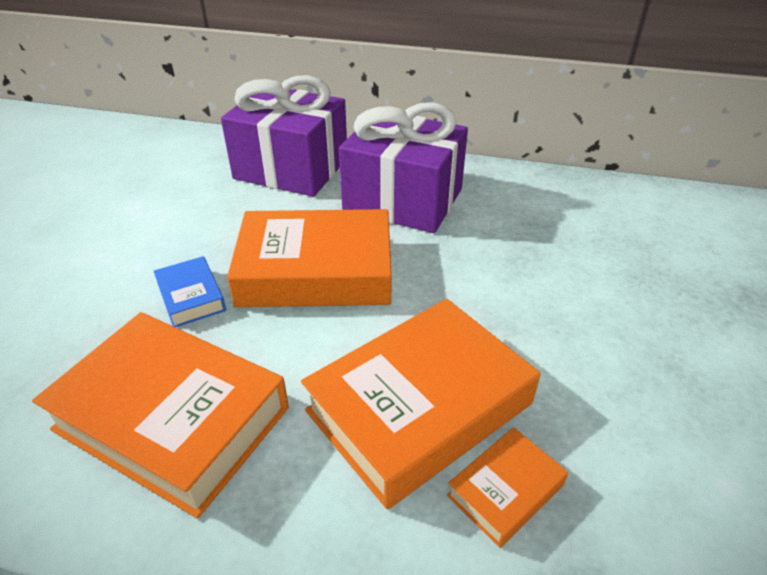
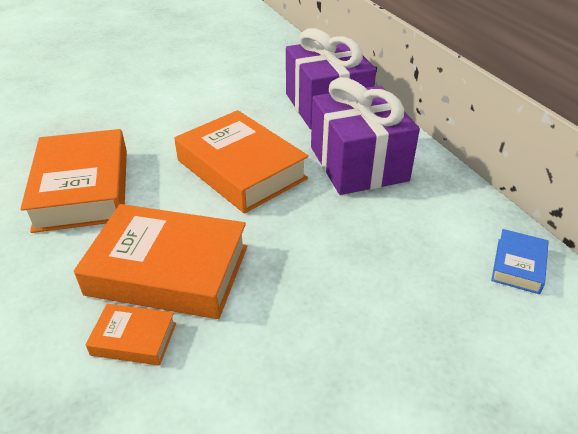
camera: 50 degrees right, 0 degrees up
blue book [154,256,226,327] -> blue book moved to [491,229,549,294]

